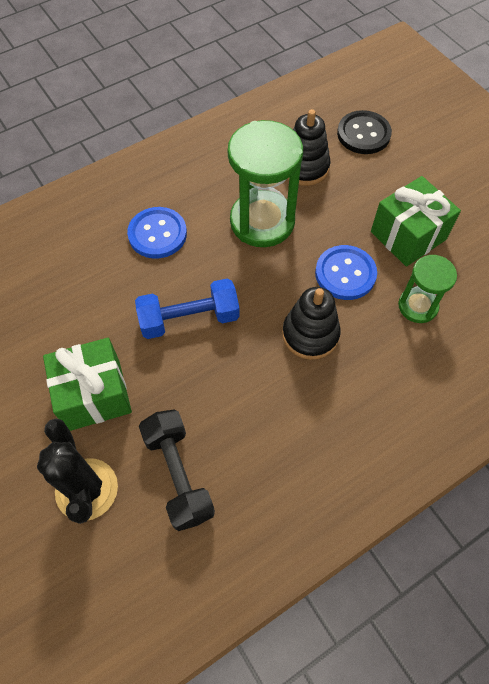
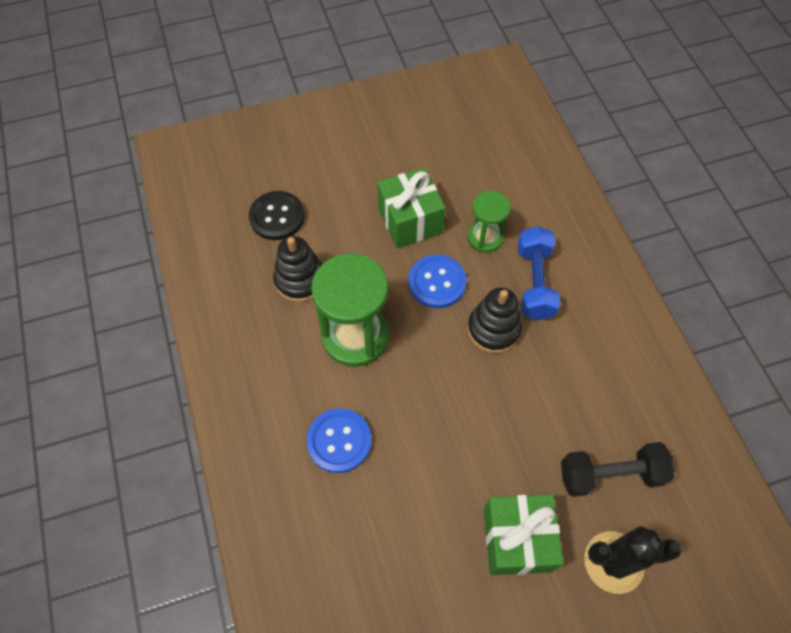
camera: 75 degrees left, 0 degrees up
blue dumbbell [135,278,240,339] -> blue dumbbell moved to [518,226,560,320]

